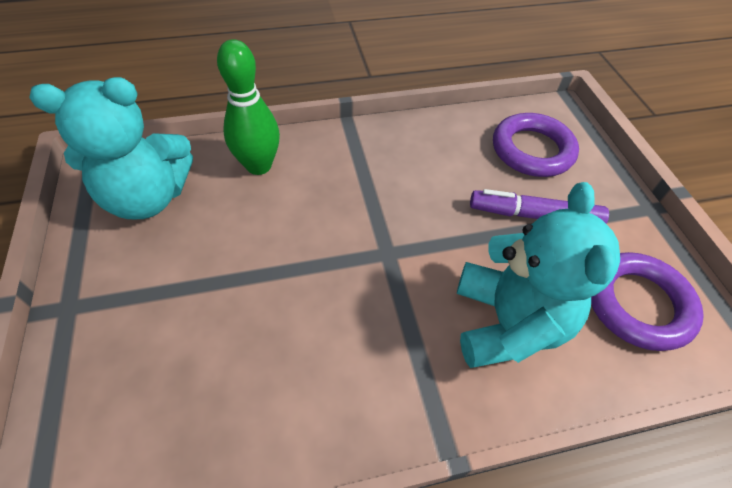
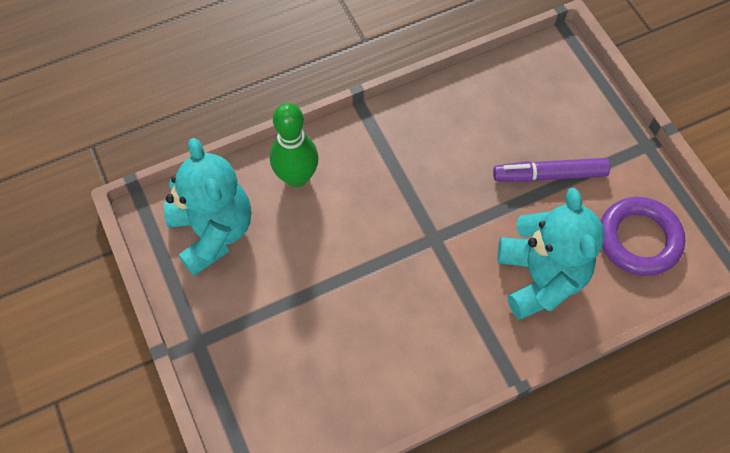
camera: 10 degrees left, 10 degrees up
turquoise teddy bear [29,77,193,219] -> turquoise teddy bear turned 90 degrees counterclockwise [164,138,251,276]
purple ring [493,113,579,177] -> none

